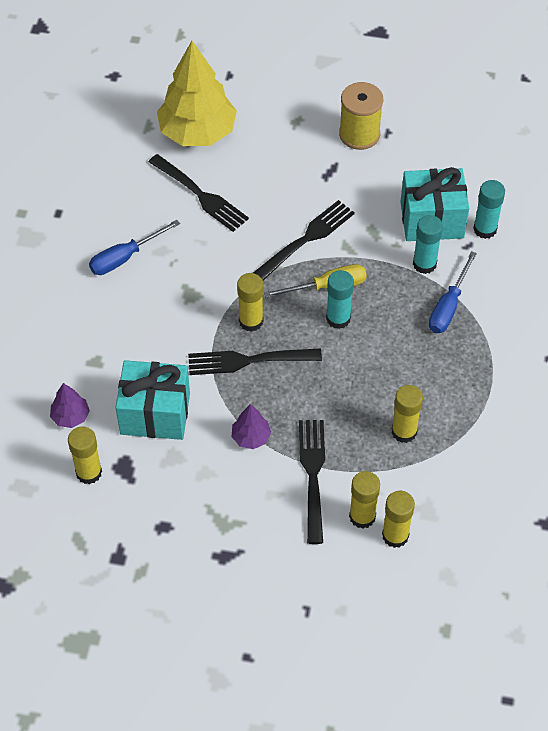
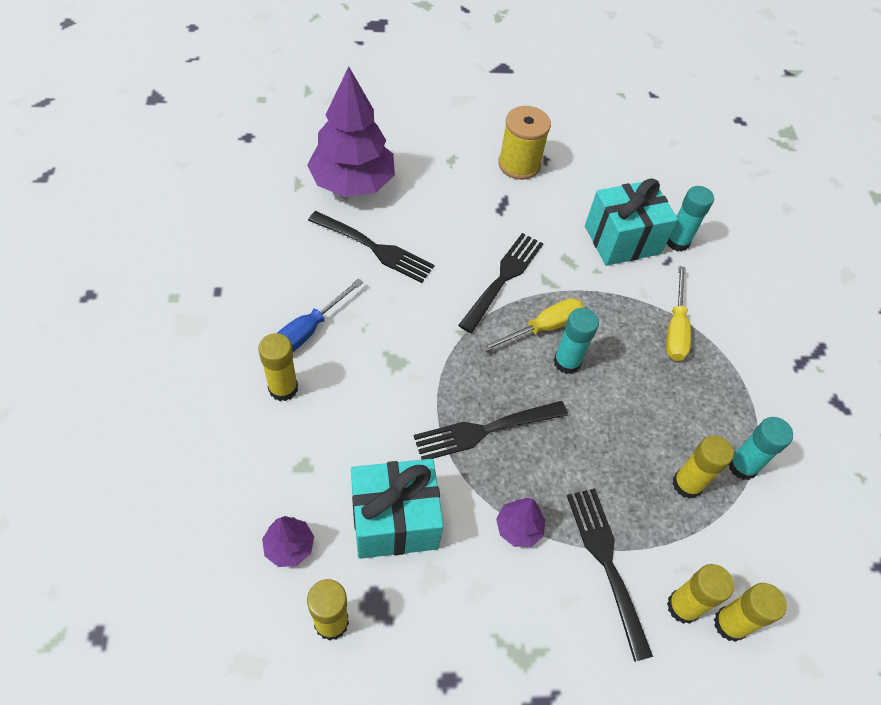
camera: 20 degrees left, 0 degrees up
yellow tree [157,41,237,146] -> purple tree [307,67,395,197]
yellow glue stick [237,273,264,332] -> yellow glue stick moved to [258,333,298,401]
turquoise glue stick [413,215,443,274] -> turquoise glue stick moved to [729,417,793,480]
blue screwdriver [429,251,477,333] -> yellow screwdriver [666,266,691,361]

